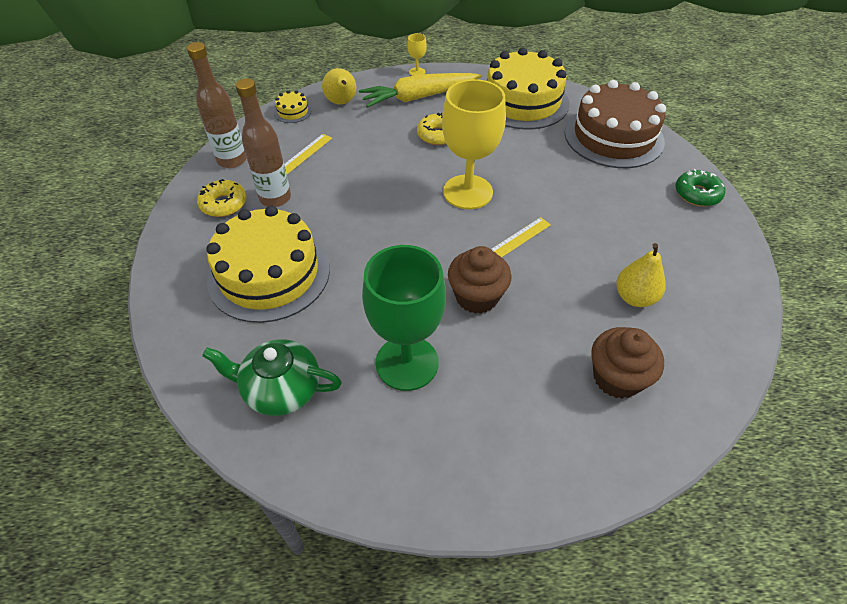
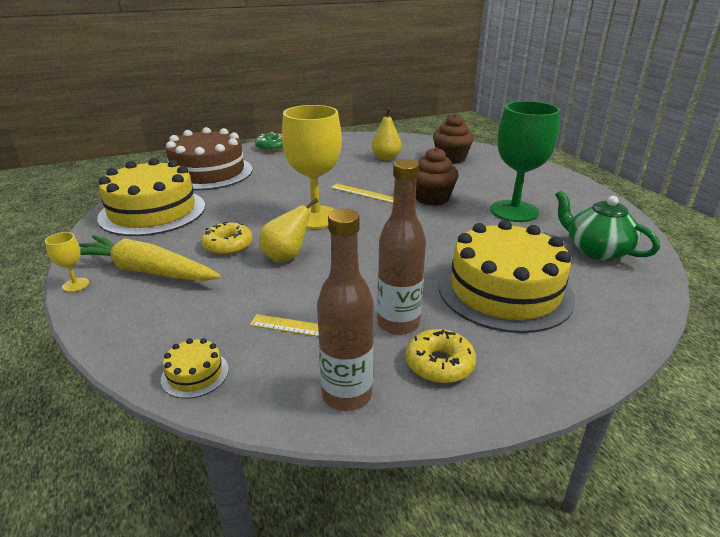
camera: 110 degrees left, 20 degrees down
green teapot [202,339,342,416] -> green teapot turned 150 degrees clockwise [555,190,660,260]
yellow pear [322,68,356,105] -> yellow pear moved to [259,198,319,262]
yellow carrot [359,73,482,108] -> yellow carrot turned 150 degrees clockwise [79,235,221,281]

